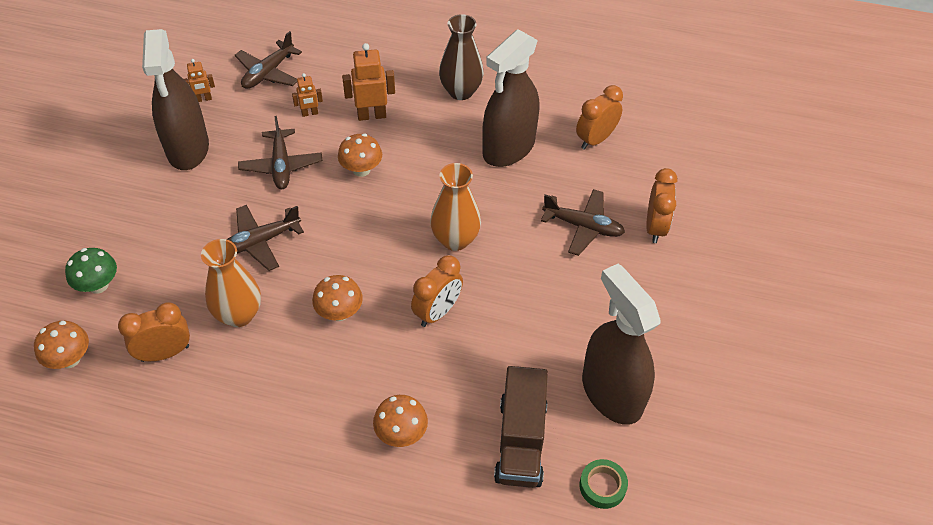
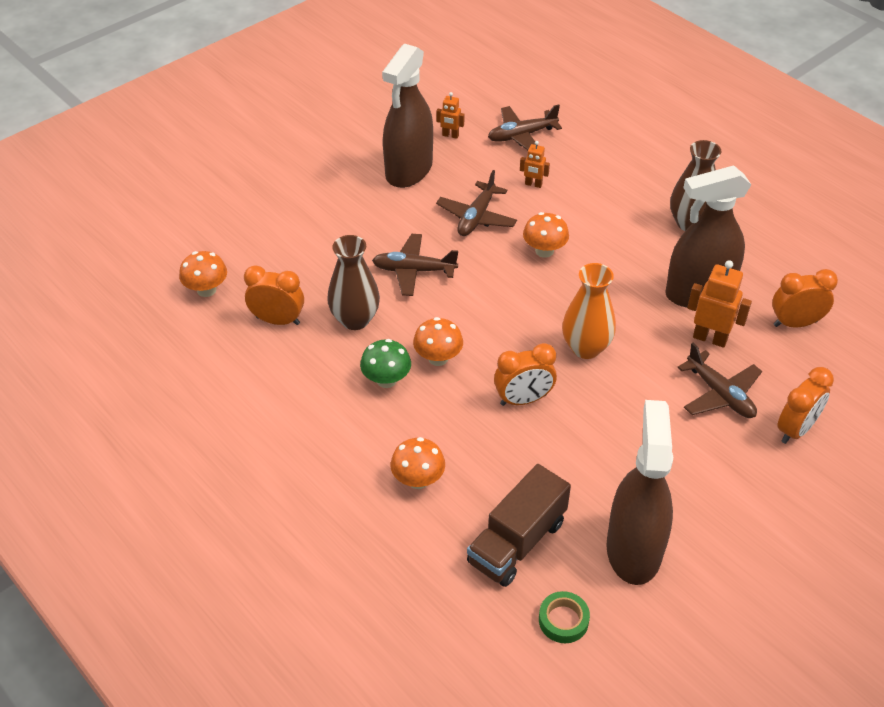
camera: 35 degrees right, 5 degrees down
green mushroom [65,248,117,294] -> green mushroom moved to [360,339,411,388]
orange vase [201,239,261,327] -> brown vase [327,235,380,330]
orange robot [342,43,395,121] -> orange robot moved to [687,260,752,348]

